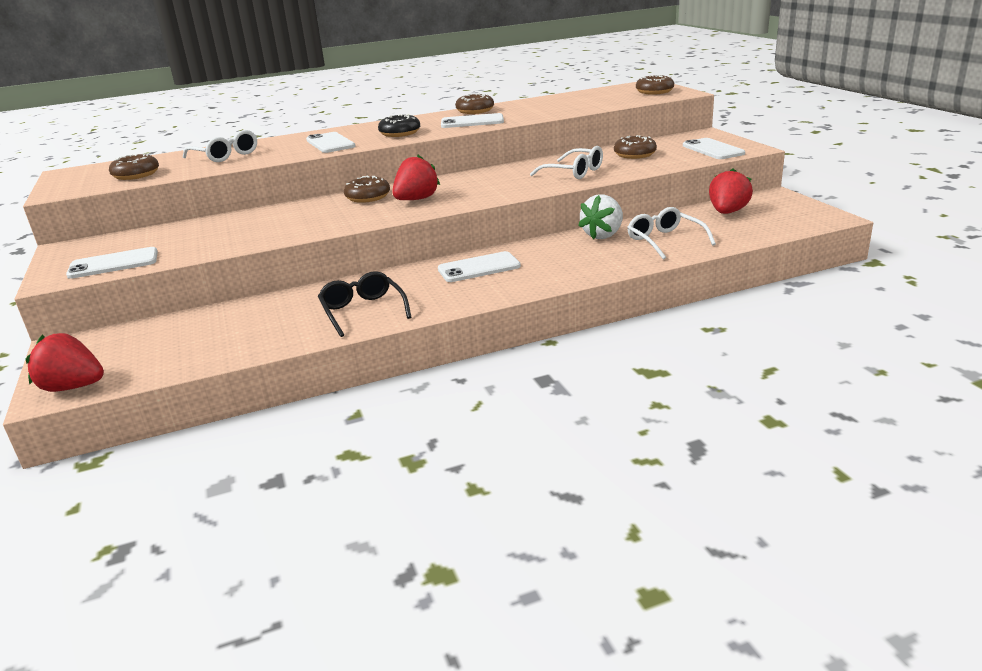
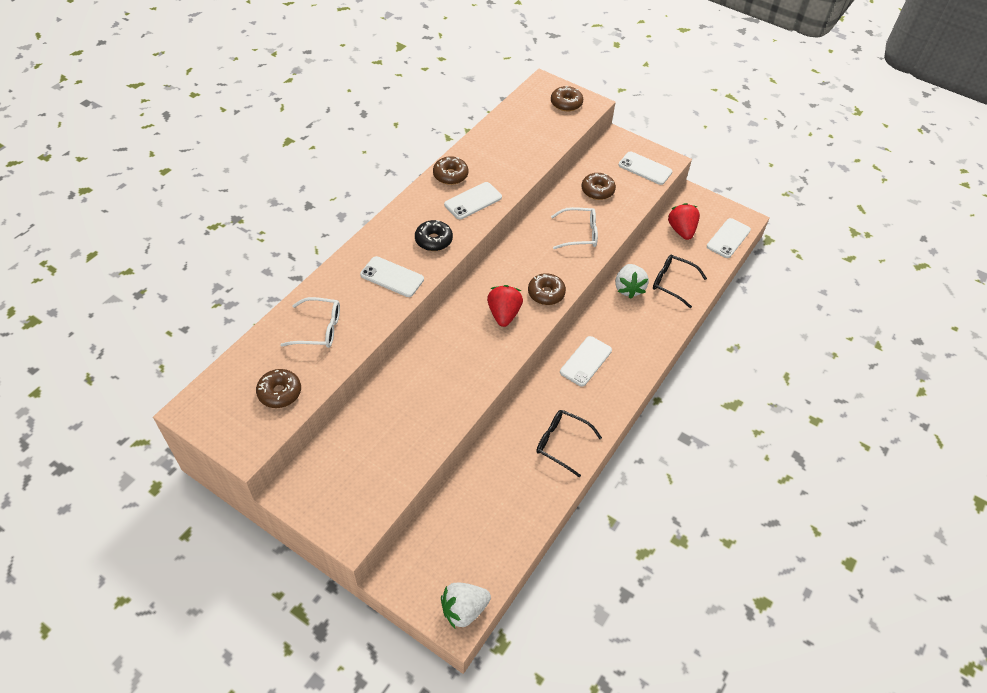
camera: 40 degrees left, 25 degrees up
red strawberry [26,333,104,392] -> white strawberry [441,583,491,628]
white phone [66,247,158,279] -> white phone moved to [707,218,751,258]
brown donut [344,176,390,203] -> brown donut moved to [528,273,566,305]
white glasses [627,207,716,260] -> black glasses [653,255,707,308]

